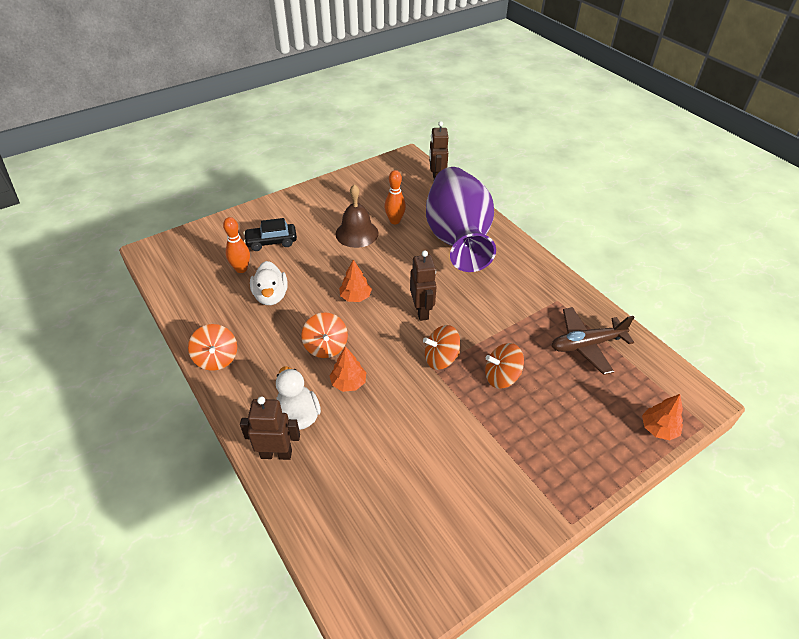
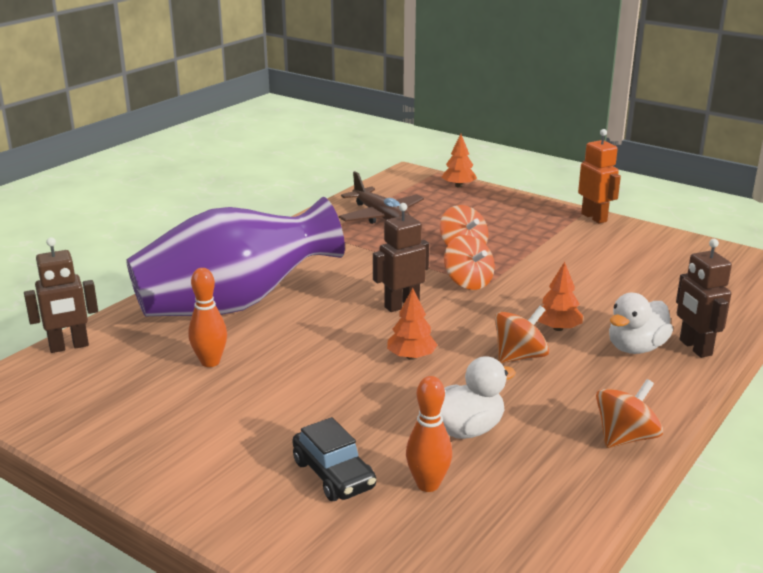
camera: 110 degrees left, 20 degrees down
brown bell [336,184,378,248] -> none
none -> orange robot [578,129,621,224]

